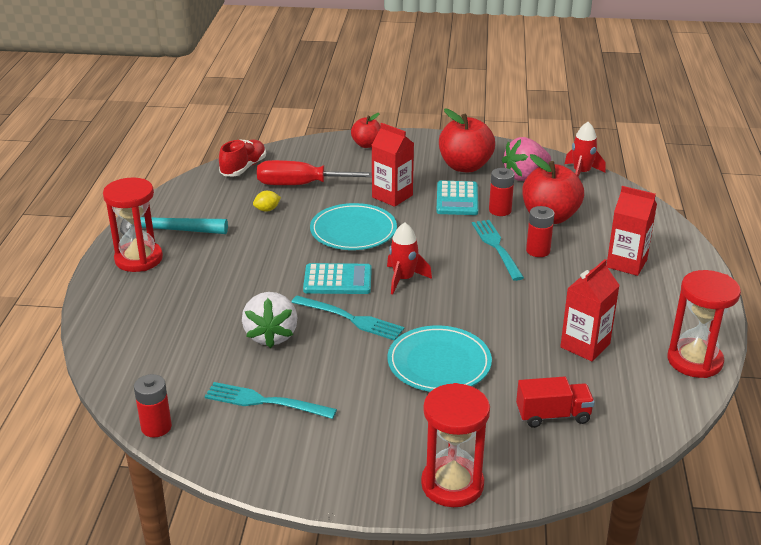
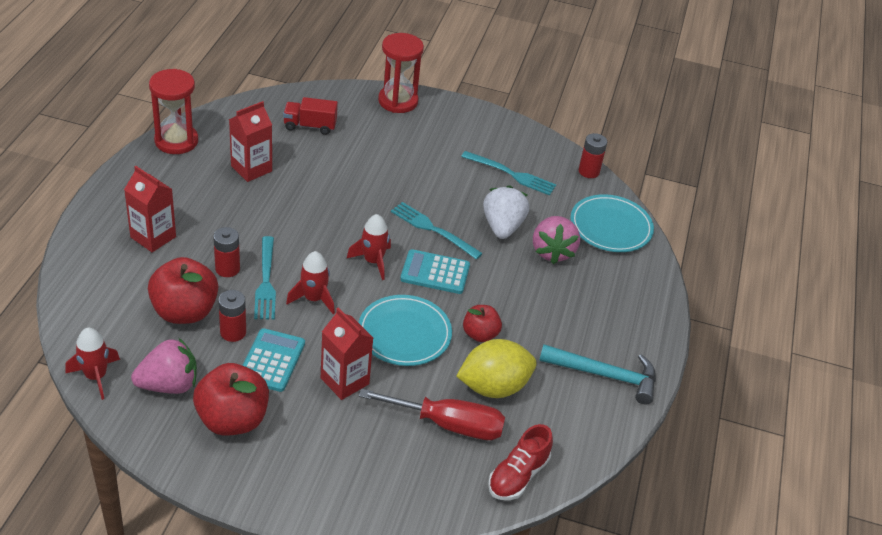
camera: 175 degrees left, 10 degrees up
red hourglass [103,178,163,272] -> none
yellow lemon [253,191,281,212] -> yellow lemon [456,339,537,398], size x2.41
red apple [351,113,380,148] -> red apple moved to [463,305,502,342]
turquoise plate [387,326,492,392] -> turquoise plate moved to [570,194,654,252]
none -> red rocket [286,251,335,314]
none -> pink strawberry [533,216,580,264]

